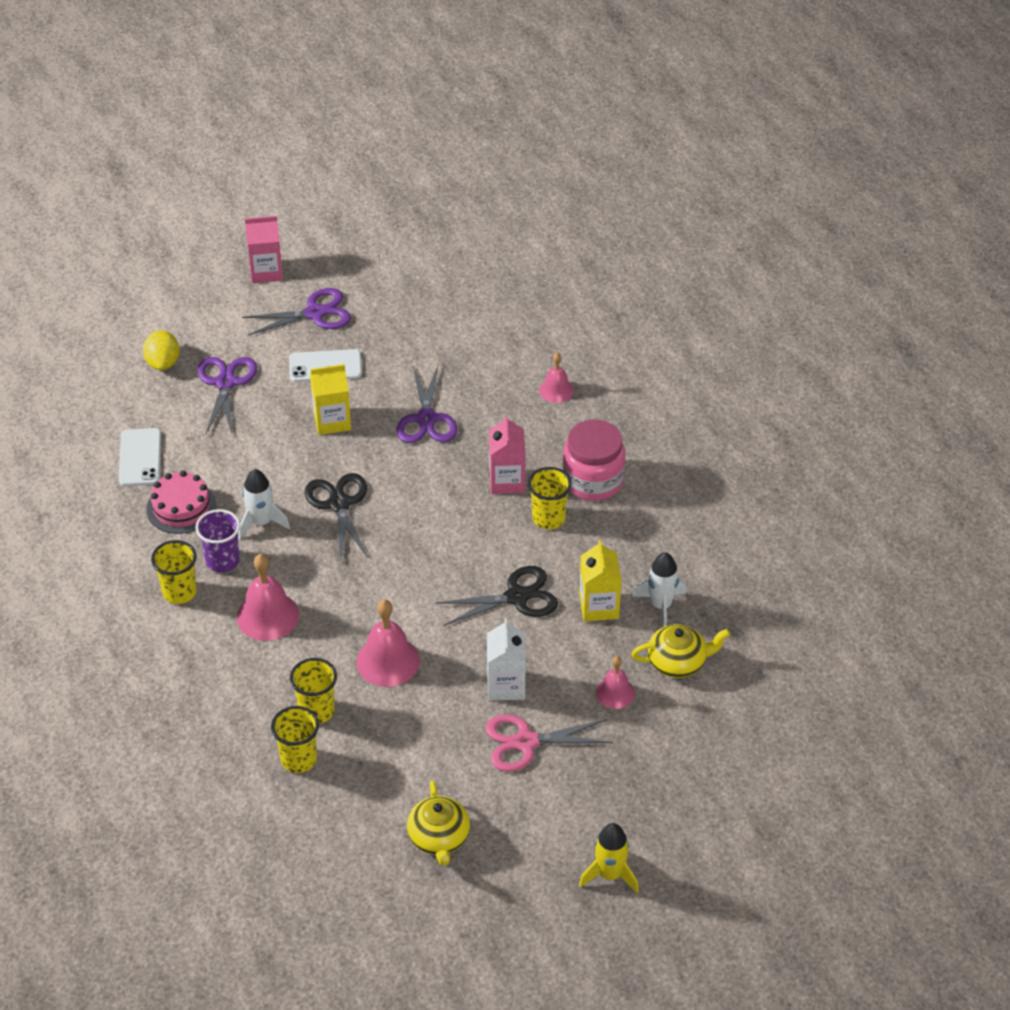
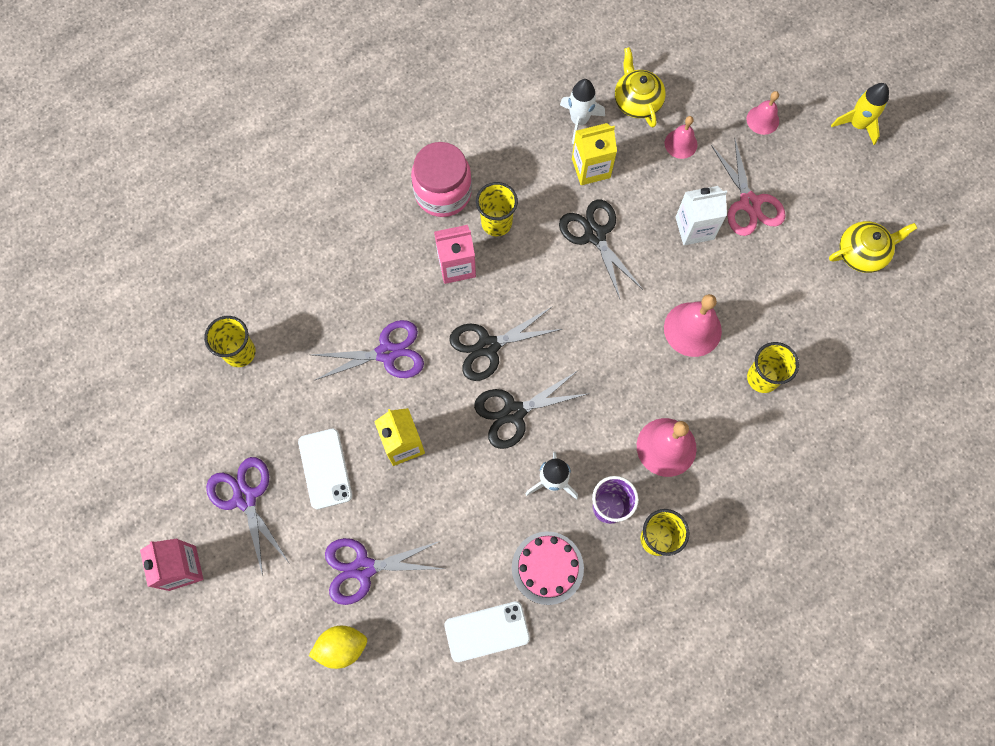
camera: 100 degrees left, 25 degrees up
yellow cup [271,706,319,773] -> yellow cup moved to [204,316,256,367]
pink bell [539,353,574,403] -> pink bell moved to [747,91,779,135]
none -> black scissors [449,307,562,381]

